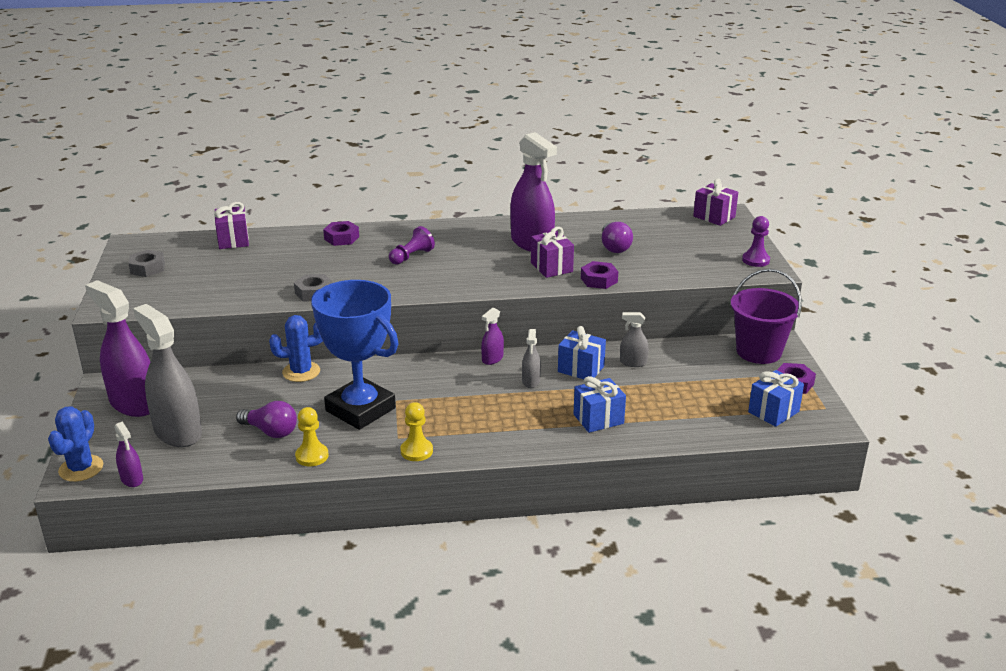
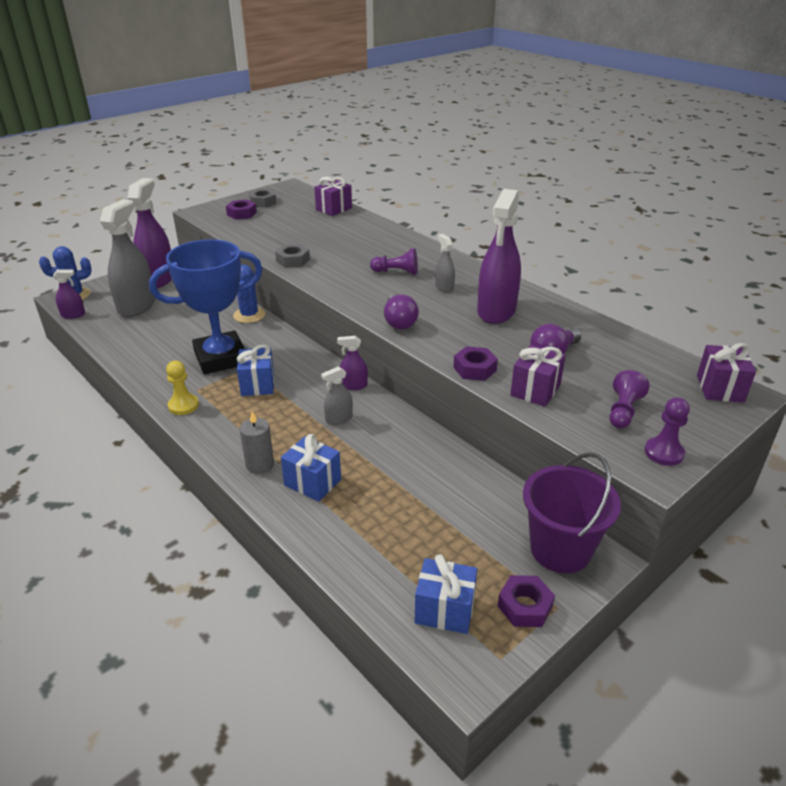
camera: 55 degrees right, 5 degrees up
purple spray bottle [114,421,143,487] -> purple spray bottle turned 120 degrees counterclockwise [53,269,85,319]
purple light bulb [236,401,297,438] -> purple light bulb moved to [384,294,419,329]
blue cactus [269,315,323,382] -> blue cactus turned 45 degrees clockwise [233,265,265,323]
yellow pawn [295,407,328,466] -> none
blue trophy [311,280,399,430] -> blue trophy turned 60 degrees clockwise [149,239,263,374]
purple nut [323,221,359,246] -> purple nut moved to [226,199,257,220]
purple gift [531,227,574,278] -> purple gift moved to [510,344,566,407]
blue gift [558,326,606,379] -> blue gift moved to [237,345,274,396]
grey spray bottle [620,312,649,367] -> grey spray bottle moved to [435,234,455,293]
none -> grey candle [240,411,274,474]
none -> purple pawn [609,370,650,428]

